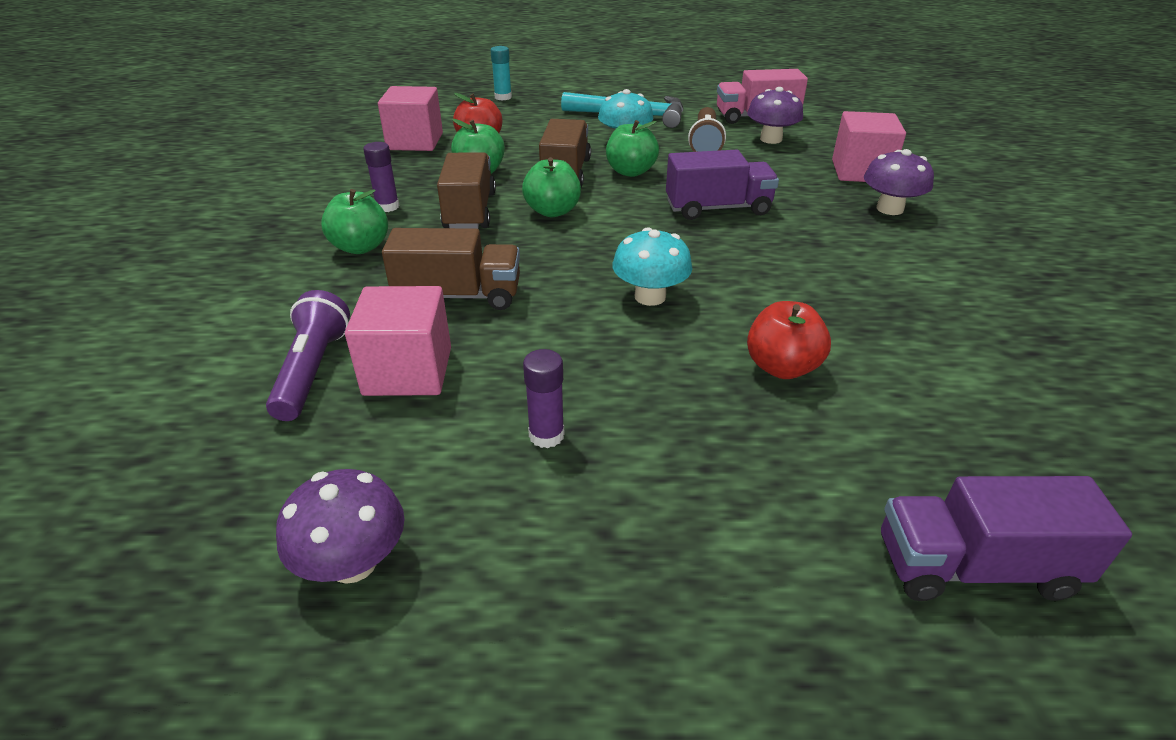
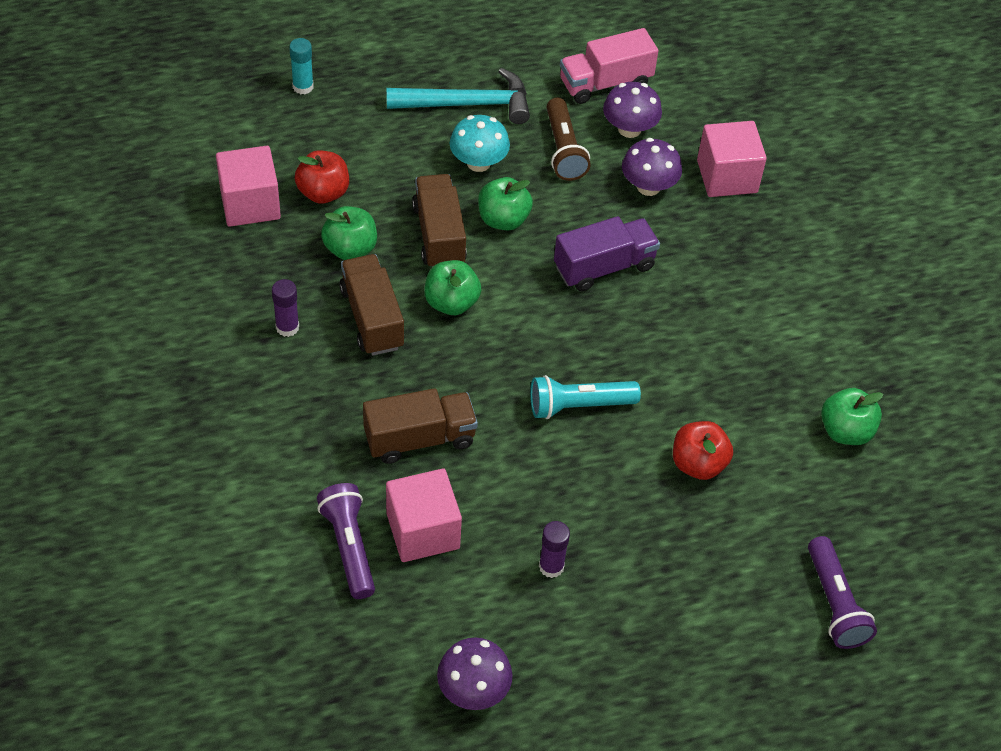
camera: 20 degrees left, 15 degrees up
green apple [321,189,388,254] -> green apple moved to [821,388,884,445]
turquoise mushroom [612,228,692,306] -> turquoise flashlight [530,375,641,419]
purple mushroom [864,149,934,215] -> purple mushroom moved to [622,138,682,196]
purple truck [881,476,1132,601] -> purple flashlight [808,536,877,649]

